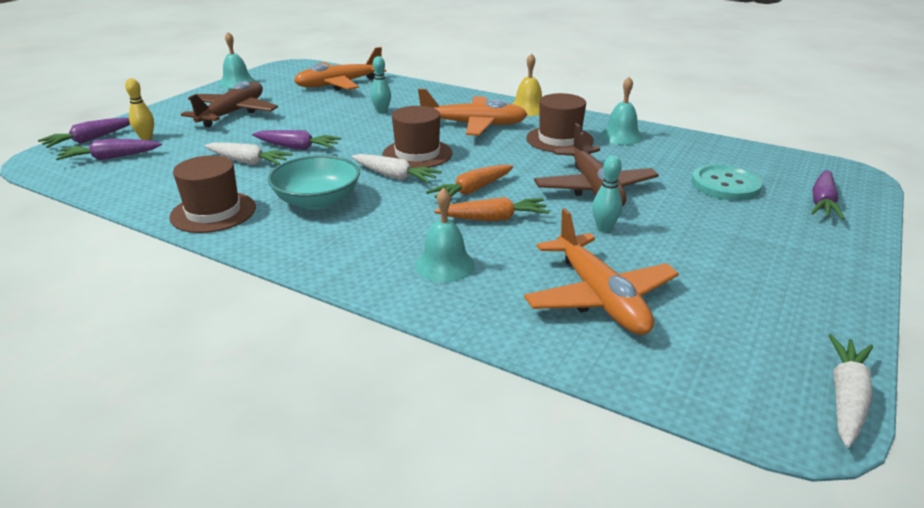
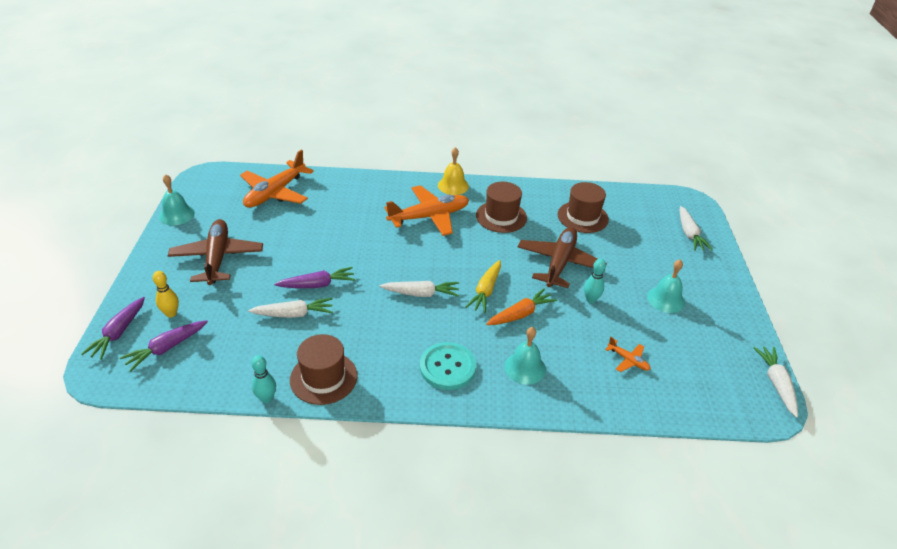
camera: 30 degrees left, 10 degrees up
turquoise bowl [267,155,360,210] -> none
turquoise bowling pin [371,56,391,114] -> turquoise bowling pin moved to [251,355,276,403]
brown hat [382,106,453,168] -> brown hat moved to [557,182,609,233]
orange carrot [426,164,513,198] -> yellow carrot [466,260,501,313]
orange plane [524,208,679,335] -> orange plane [605,337,651,372], size x0.45
brown plane [534,123,659,207] -> brown plane turned 120 degrees counterclockwise [517,227,607,288]
turquoise bell [600,77,643,145] -> turquoise bell moved to [647,259,685,313]
turquoise button [691,164,763,201] -> turquoise button moved to [420,342,476,390]
purple carrot [811,170,845,220] -> white carrot [680,206,713,251]

